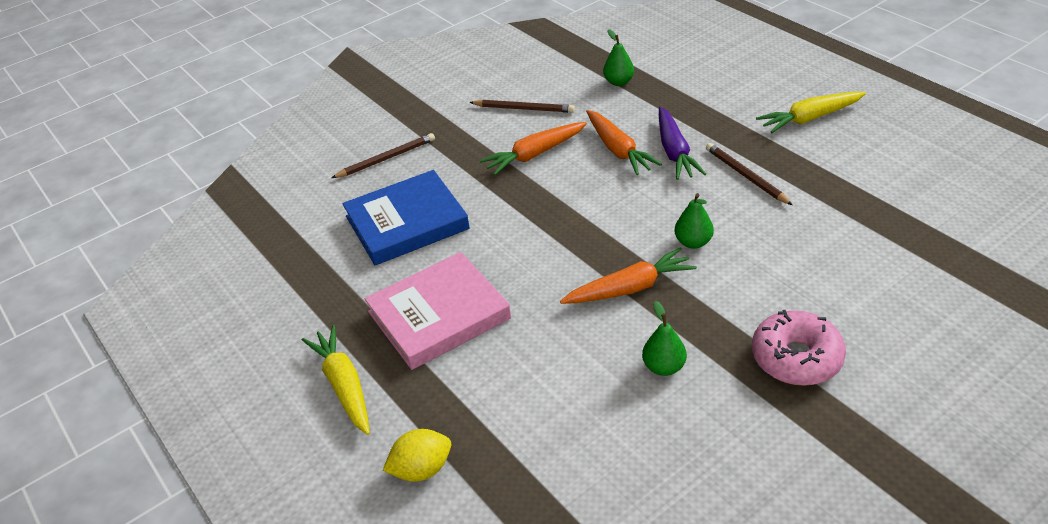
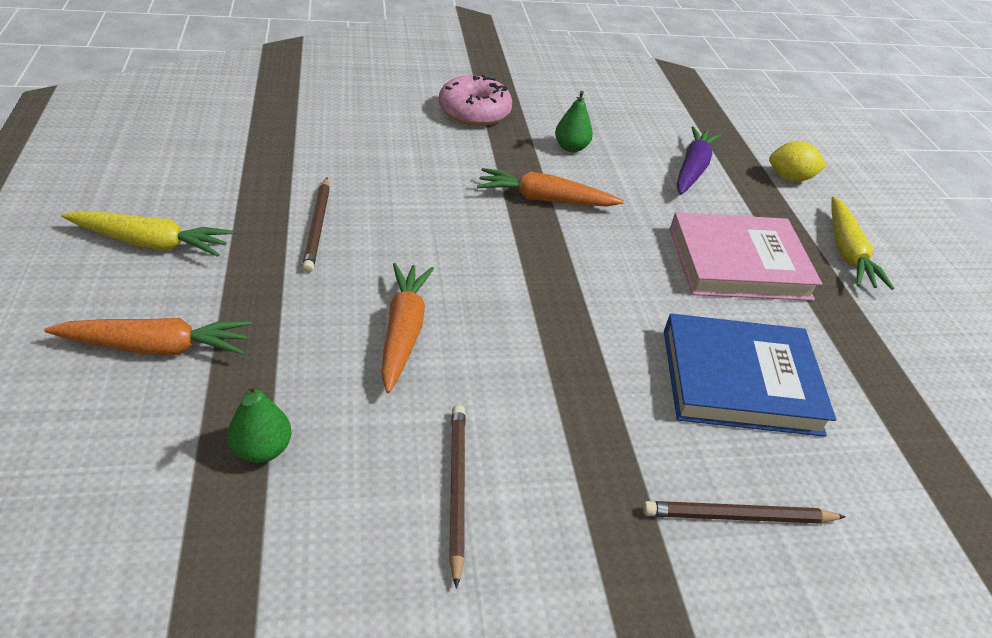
camera: 160 degrees left, 0 degrees up
brown pencil [469,100,575,113] -> brown pencil turned 45 degrees clockwise [449,405,466,589]
orange carrot [480,122,587,175] -> orange carrot moved to [44,318,251,355]
purple carrot [659,107,706,180] -> purple carrot moved to [677,126,722,195]
green pear [675,193,714,249] -> none

